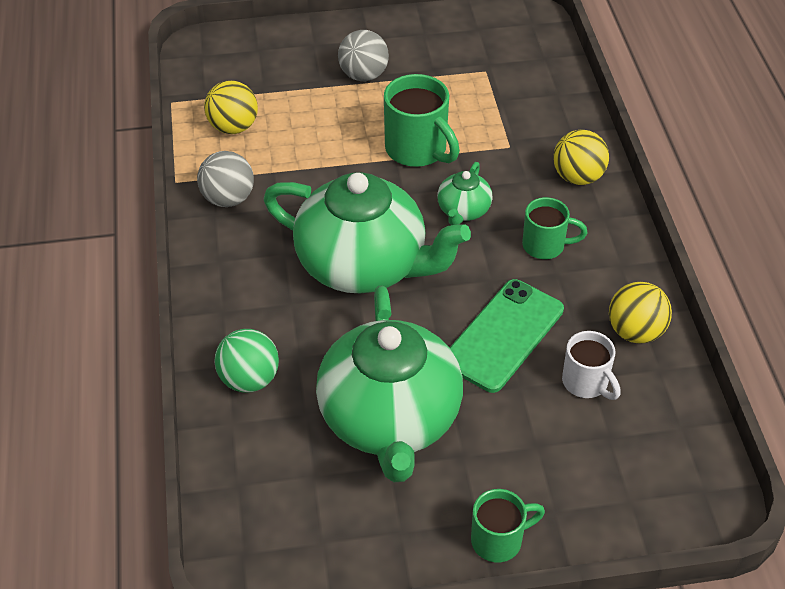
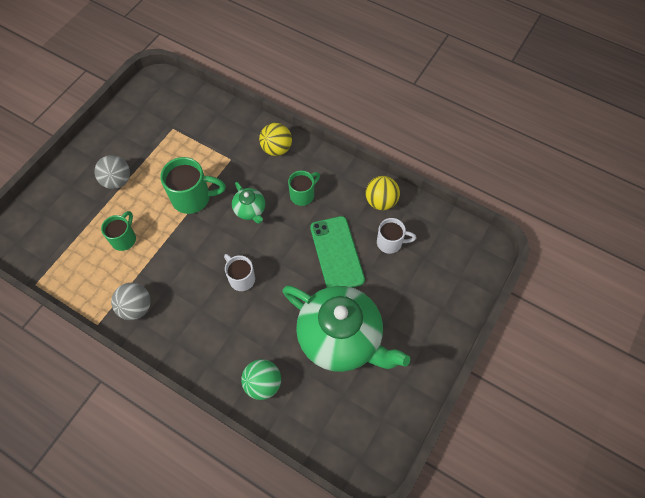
camera: 50 degrees left, 15 degrees up
yellow ball [204,81,258,134] -> none
green teapot [263,172,471,293] -> white mug [224,254,255,291]
green mug [471,489,545,562] -> green mug moved to [101,211,136,251]

